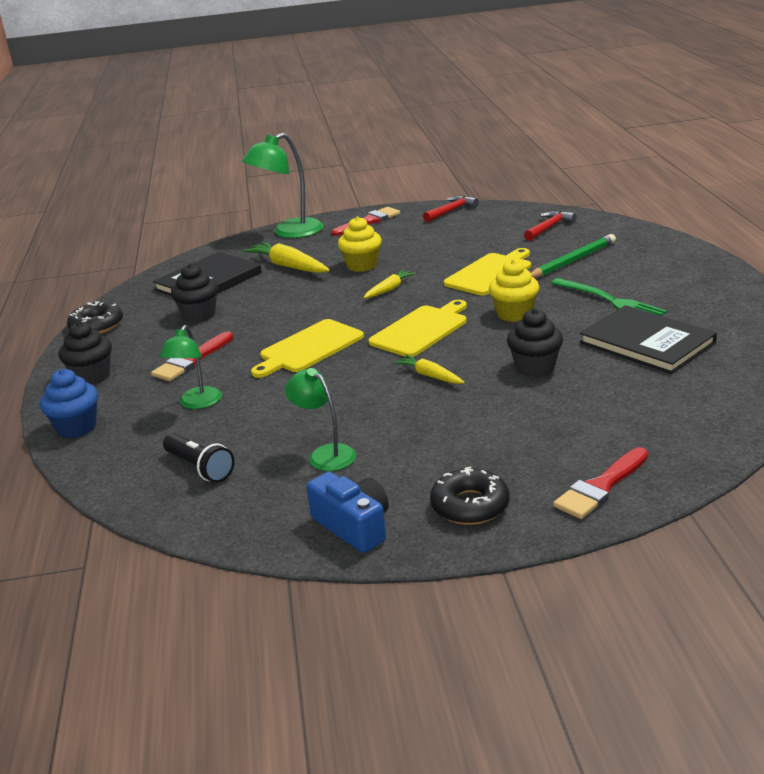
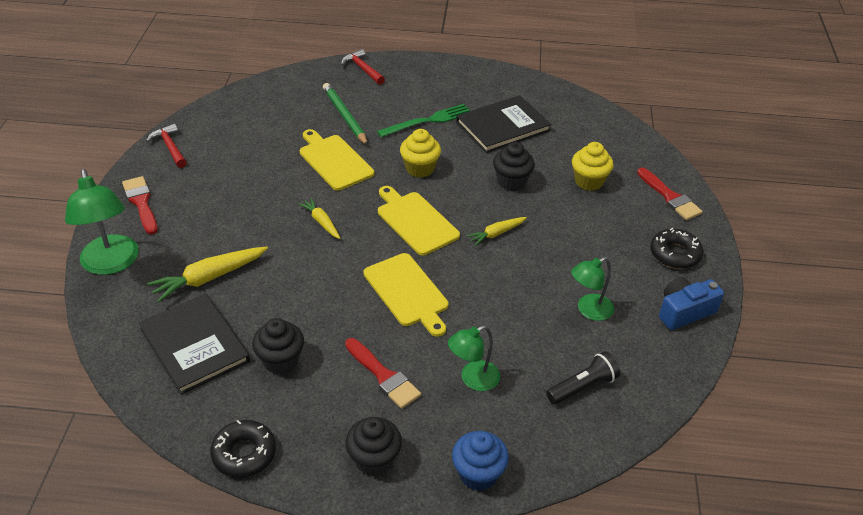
camera: 80 degrees left, 15 degrees up
green lamp [159,325,222,409] -> green lamp turned 120 degrees clockwise [448,325,500,391]
yellow cupcake [338,216,382,272] -> yellow cupcake moved to [572,142,614,191]
red hammer [524,211,576,241] -> red hammer moved to [341,49,385,85]

